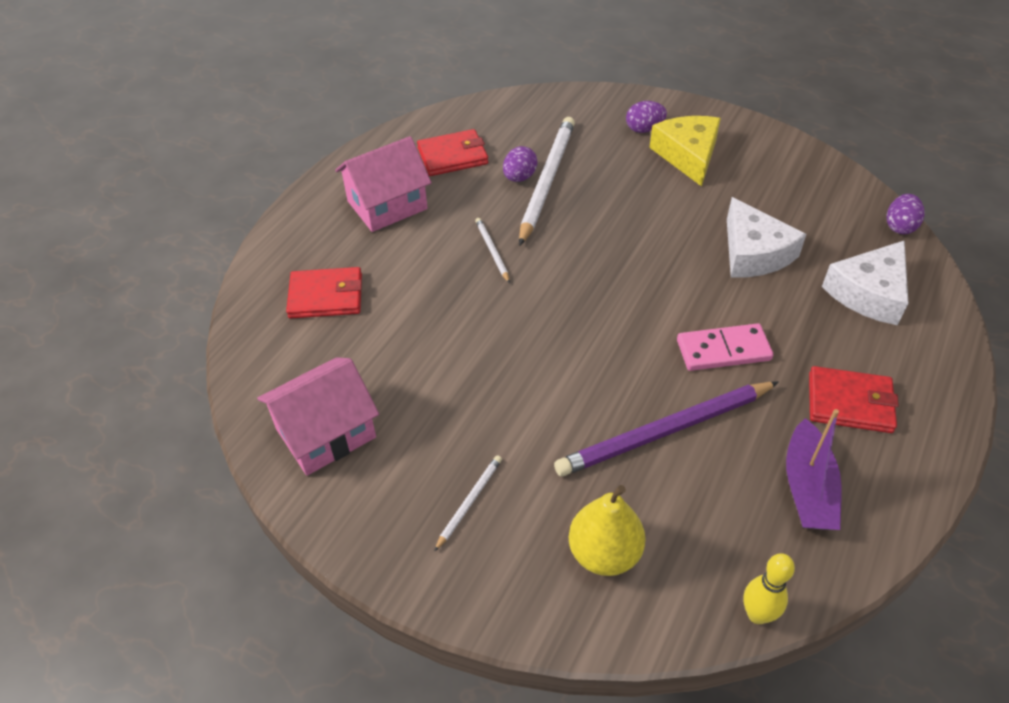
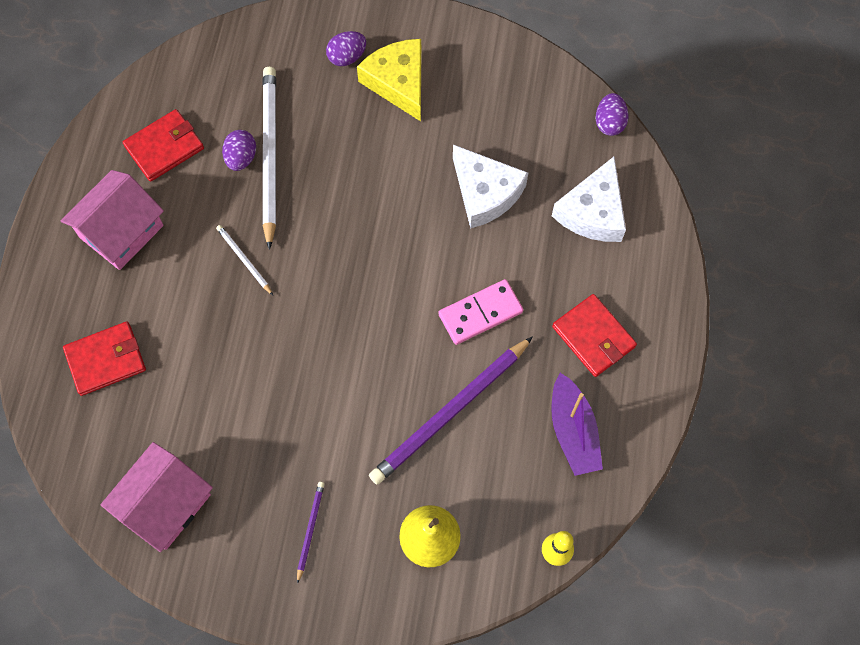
camera: 20 degrees left, 20 degrees up
white pencil [434,455,502,552] -> purple pencil [297,482,325,584]
red wallet [809,366,899,433] -> red wallet turned 60 degrees clockwise [552,294,637,377]

